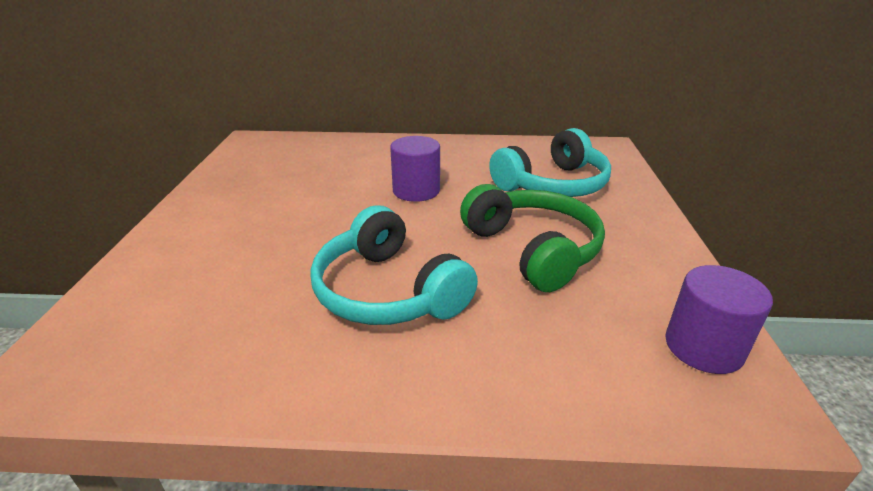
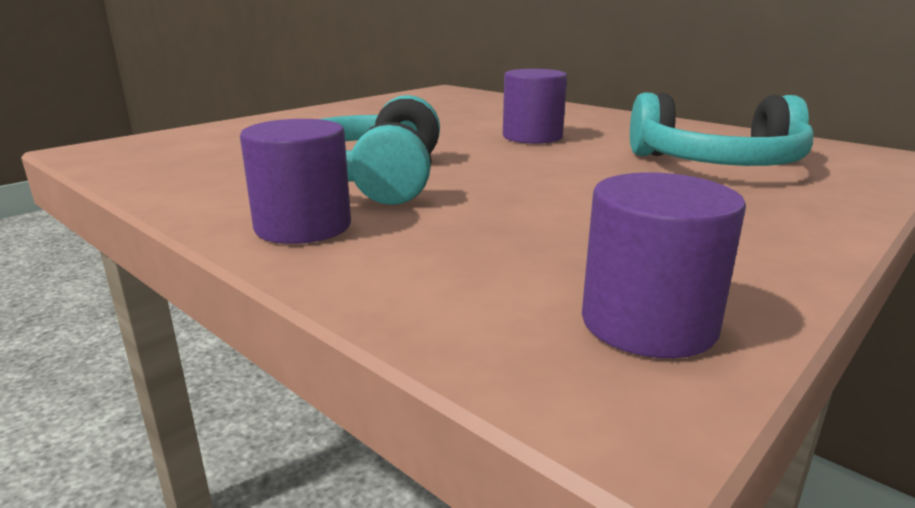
camera: 40 degrees right, 10 degrees down
green headphones [460,184,605,292] -> none
none -> purple cylinder [240,119,351,244]

